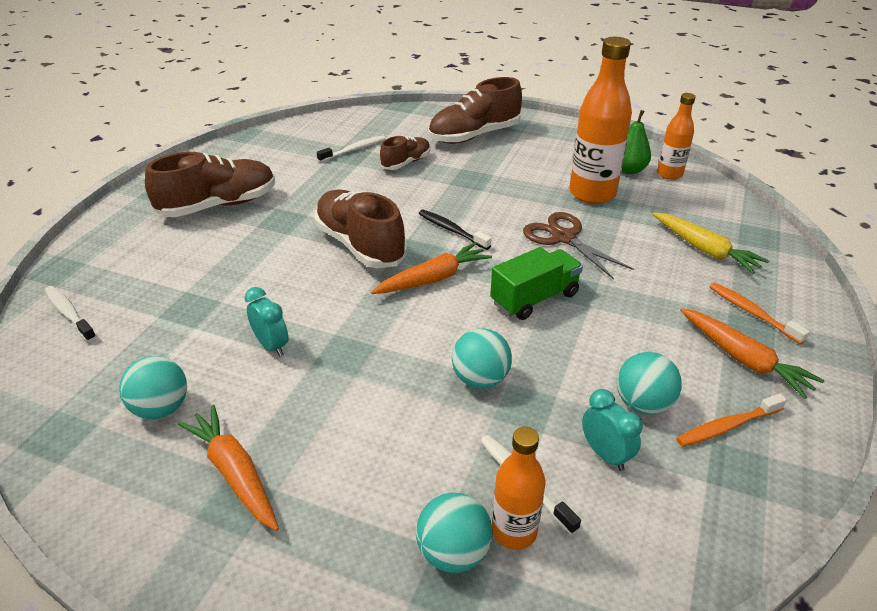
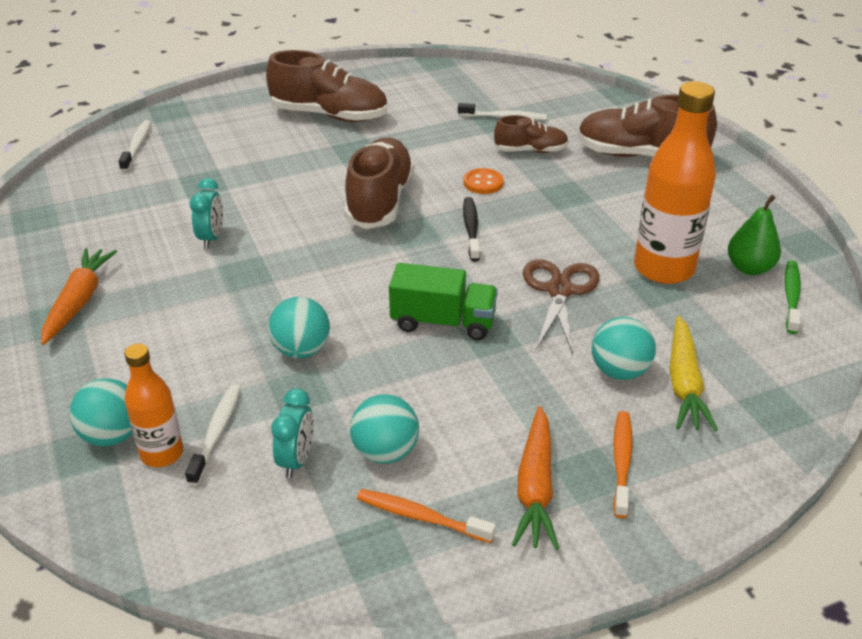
camera: 45 degrees right, 0 degrees up
turquoise ball [119,356,187,419] -> turquoise ball moved to [592,317,656,380]
orange carrot [371,242,492,294] -> none
orange bottle [657,93,696,180] -> green toothbrush [784,260,801,334]
none -> orange button [463,168,504,194]

